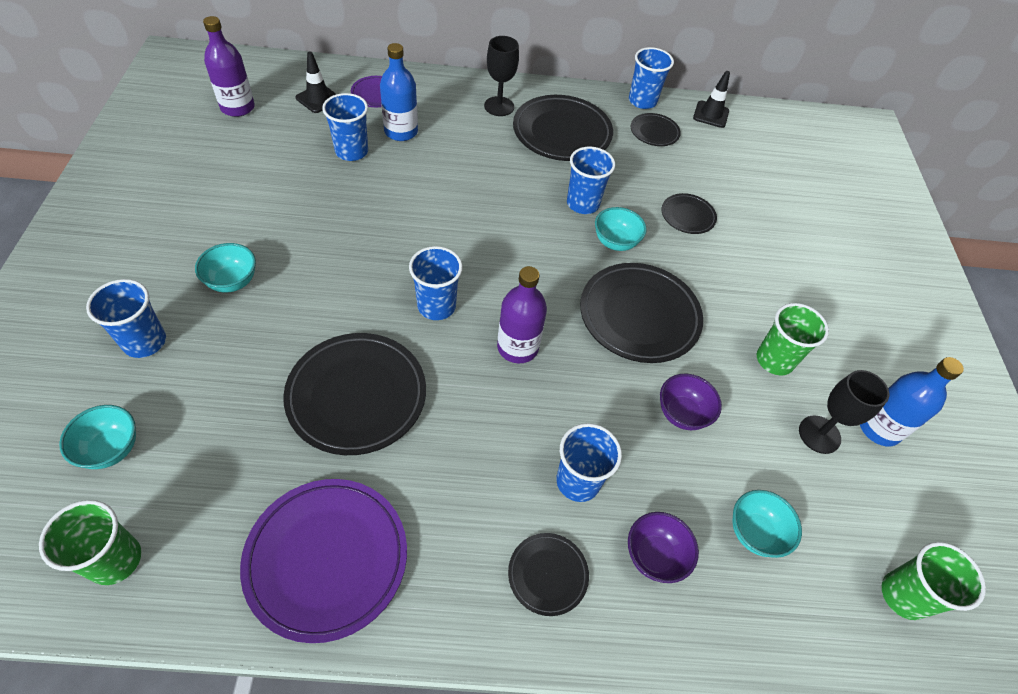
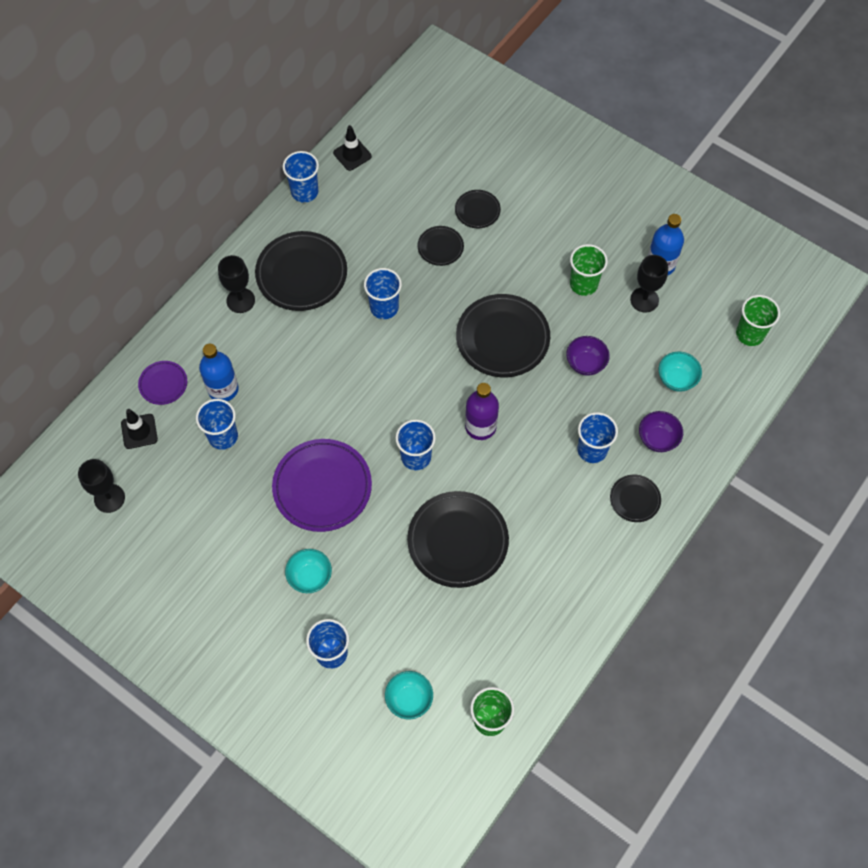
camera: 50 degrees left, 10 degrees up
purple bottle [203,16,255,117] -> black goblet [78,459,125,513]
purple plate [240,479,407,643] -> purple plate moved to [272,439,372,532]
turquoise bowl [595,207,647,251] -> none
black plate [631,113,681,146] -> black plate moved to [455,190,501,228]

